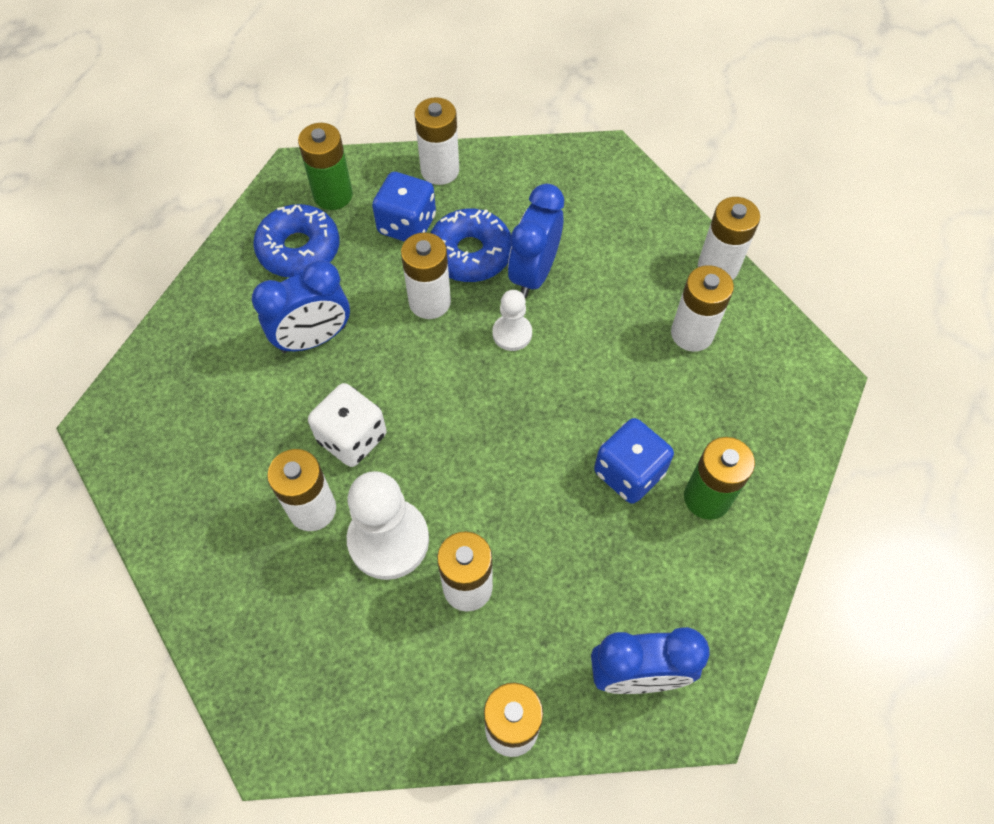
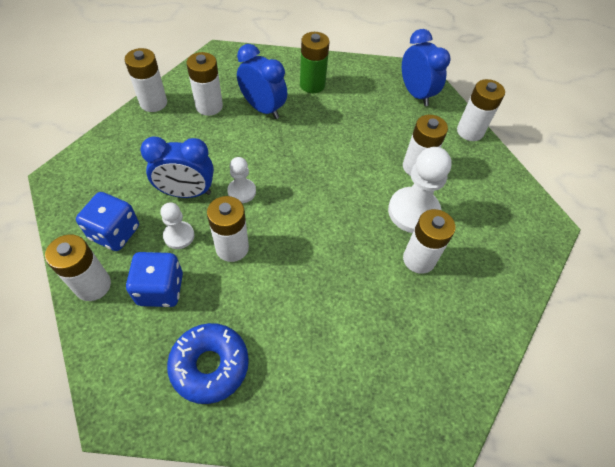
camera: 115 degrees left, 5 degrees down
blue clock [252,260,350,353] -> blue clock moved to [237,44,287,119]
green battery [298,123,353,210] -> none
white dice [308,383,387,467] -> none
blue donut [430,209,511,282] -> white pawn [160,202,195,249]
blue dice [594,418,674,504] -> blue dice moved to [76,192,139,251]

